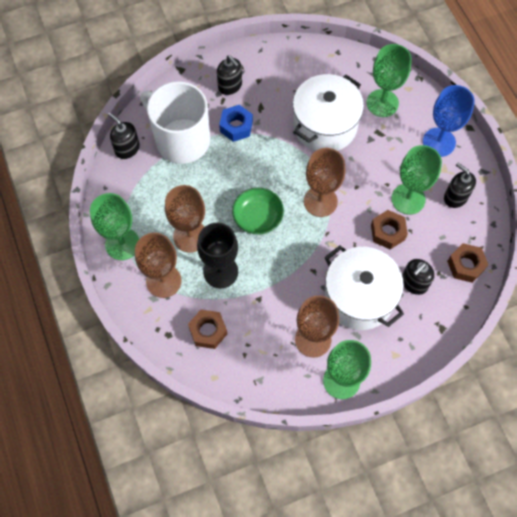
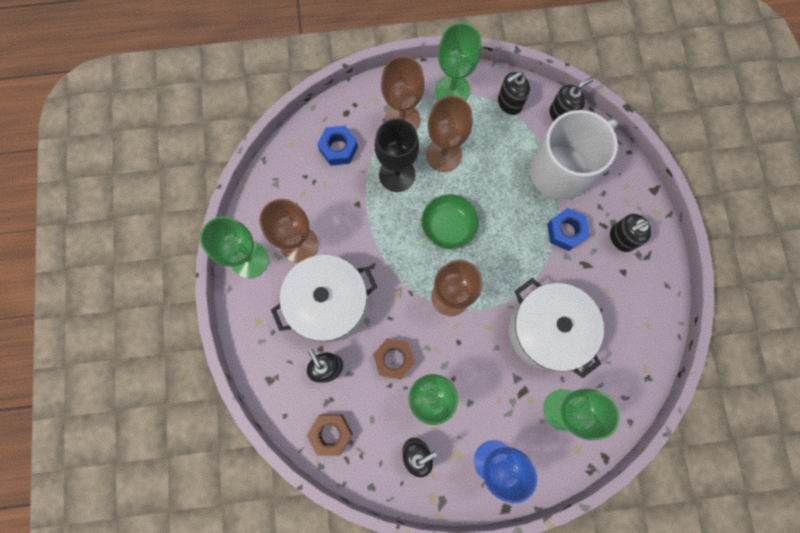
camera: 105 degrees right, 10 degrees up
brown nut [188,310,227,349] -> blue nut [317,126,358,166]
none -> black soap dispenser [498,71,530,115]

